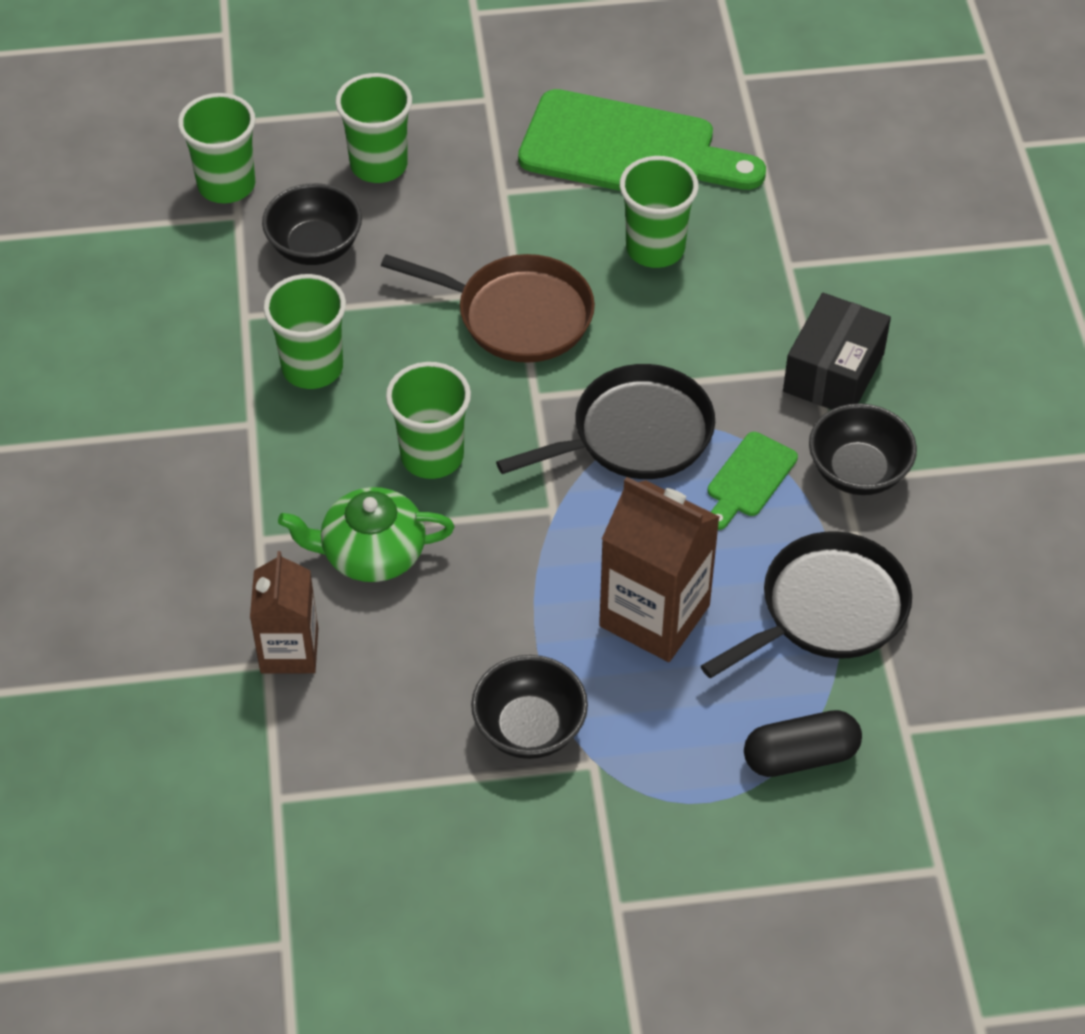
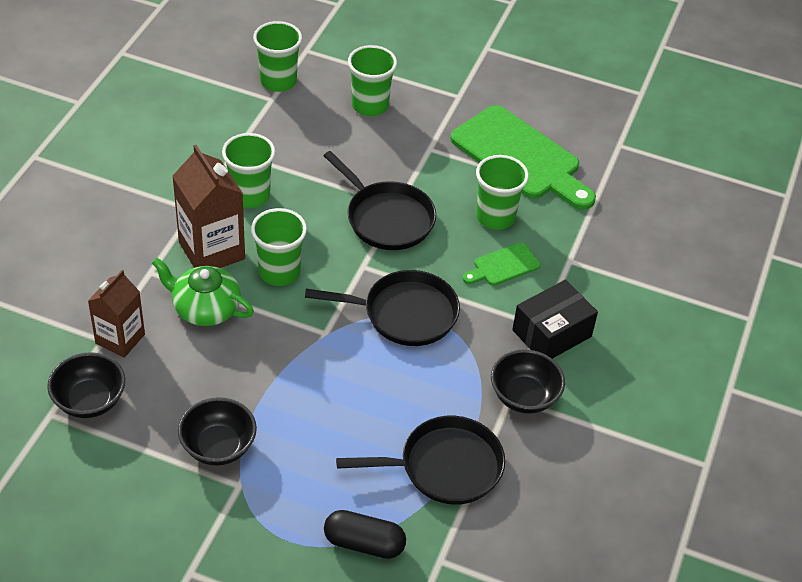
camera: 25 degrees right, 5 degrees down
black bowl [262,183,362,265] -> black bowl moved to [47,352,125,418]
brown pan [381,254,595,363] -> black pan [323,151,436,250]
brown carton [599,477,720,662] -> brown carton moved to [172,145,245,268]
green cutting board [708,432,798,530] -> green cutting board moved to [463,243,540,286]

